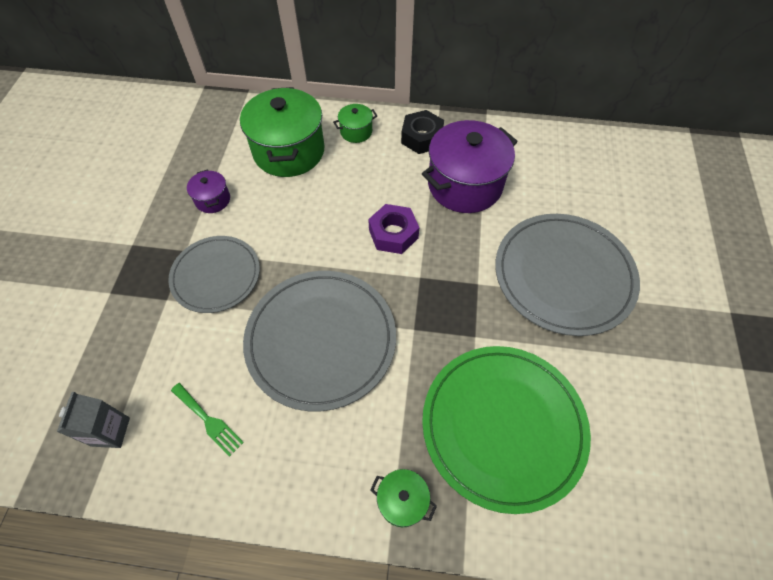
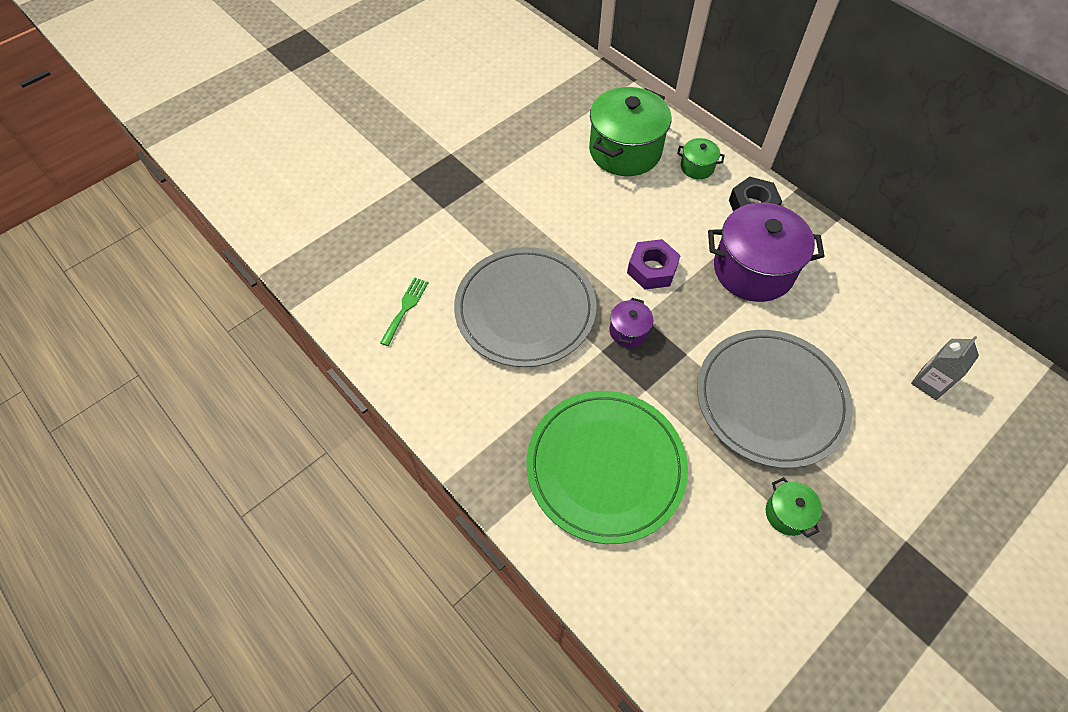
camera: 40 degrees right, 0 degrees up
grey carton [57,392,130,448] -> grey carton moved to [911,336,979,400]
grey plate [168,236,260,313] -> none
green fork [171,383,244,457] -> green fork turned 150 degrees counterclockwise [380,277,429,346]
purple pot [187,169,230,213] -> purple pot moved to [609,298,653,347]
green pot [370,469,437,527] -> green pot moved to [766,477,822,538]

